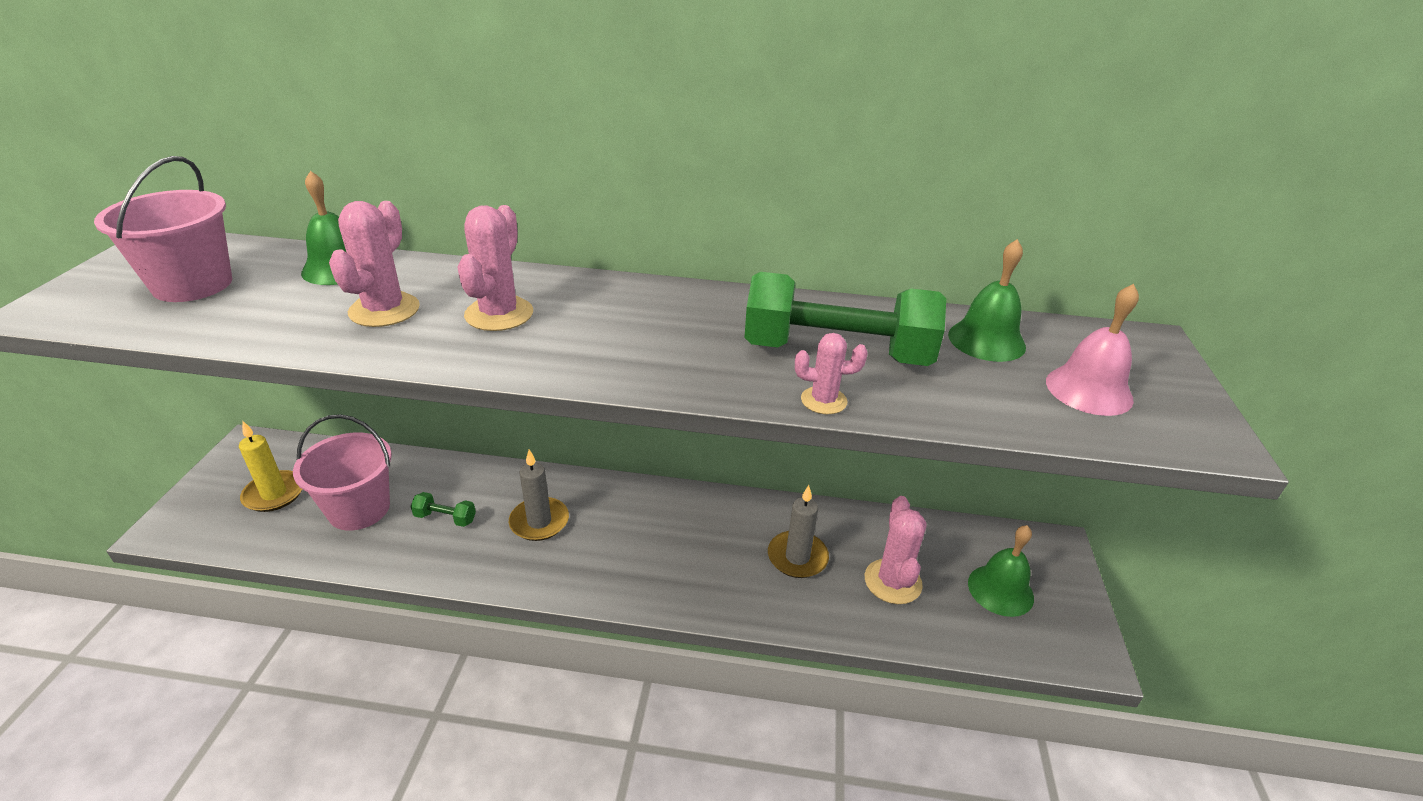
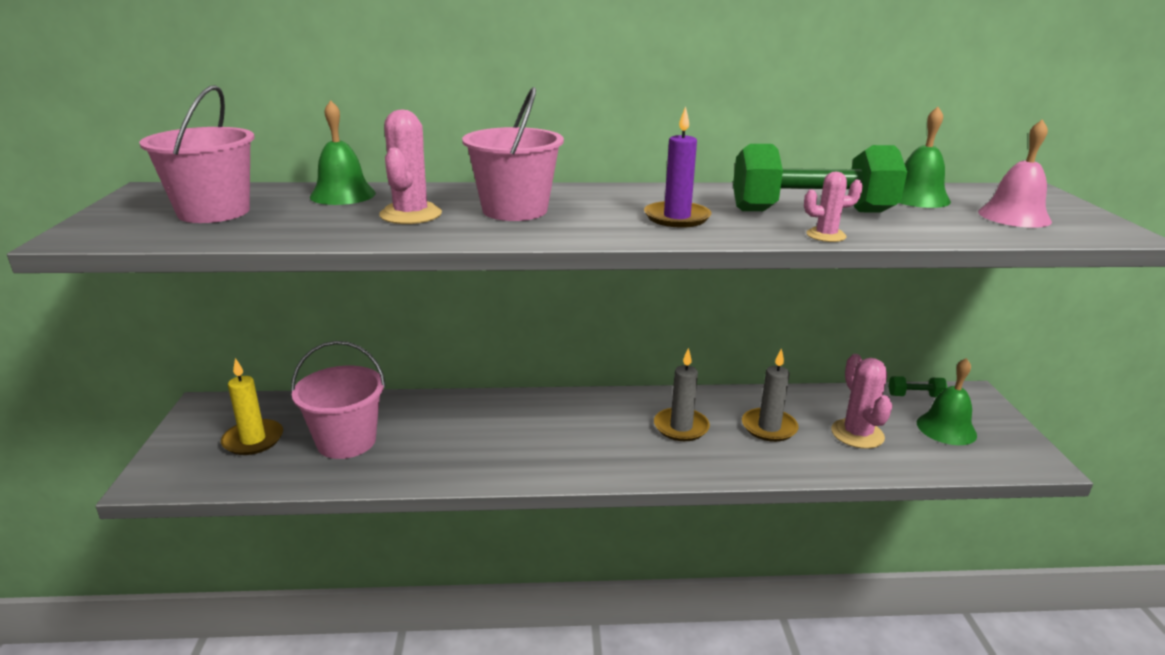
camera: 10 degrees left, 10 degrees down
green dumbbell [411,492,476,527] -> green dumbbell moved to [888,376,948,397]
pink cactus [457,205,533,331] -> pink bucket [462,87,564,221]
grey candle [509,450,569,541] -> grey candle moved to [654,348,710,441]
none -> purple candle [644,106,711,228]

